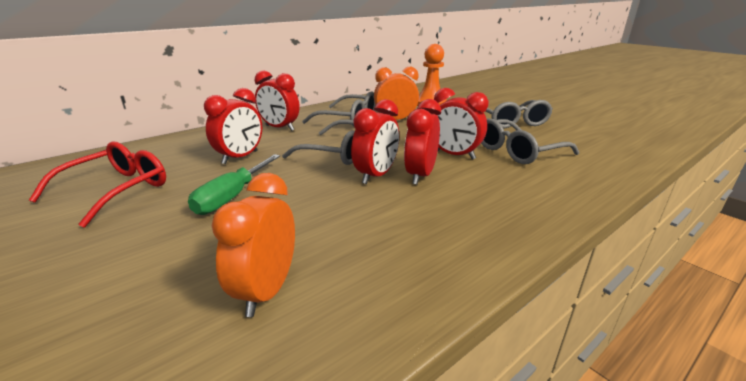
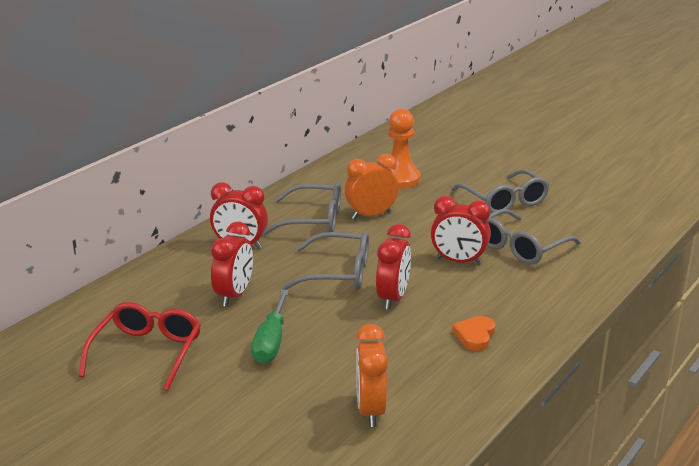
camera: 15 degrees left, 0 degrees up
red clock [404,99,441,185] -> none
none -> orange heart [452,316,495,351]

